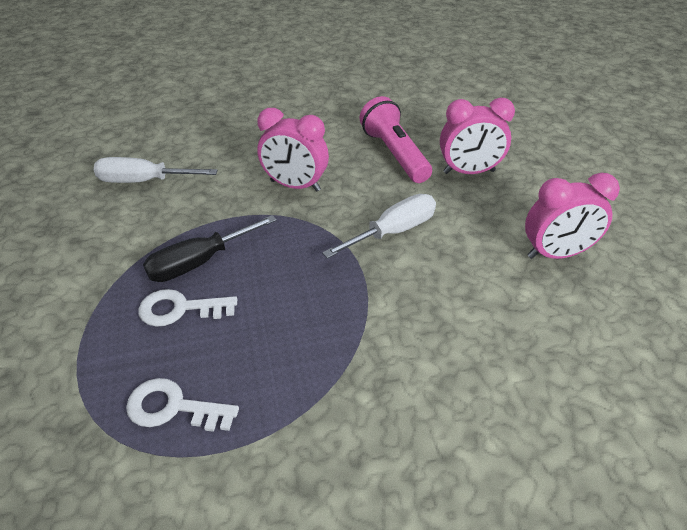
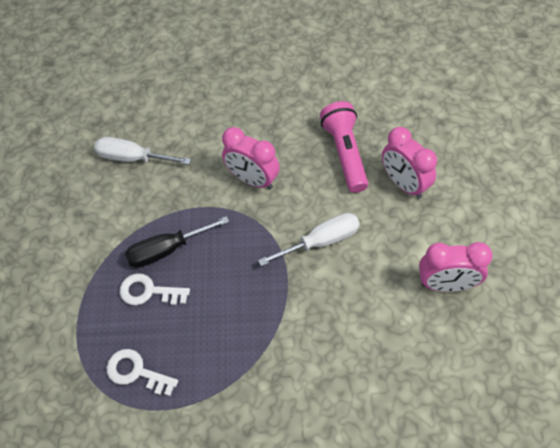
camera: 15 degrees right, 15 degrees up
pink clock [440,97,515,174] -> pink clock turned 45 degrees clockwise [382,127,437,199]

